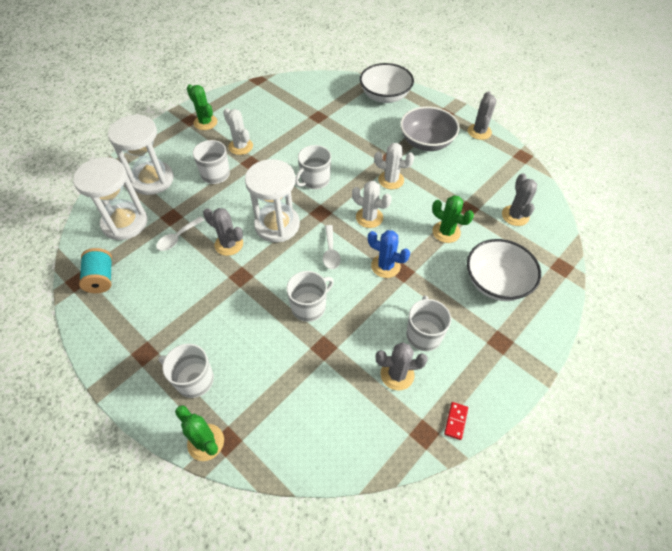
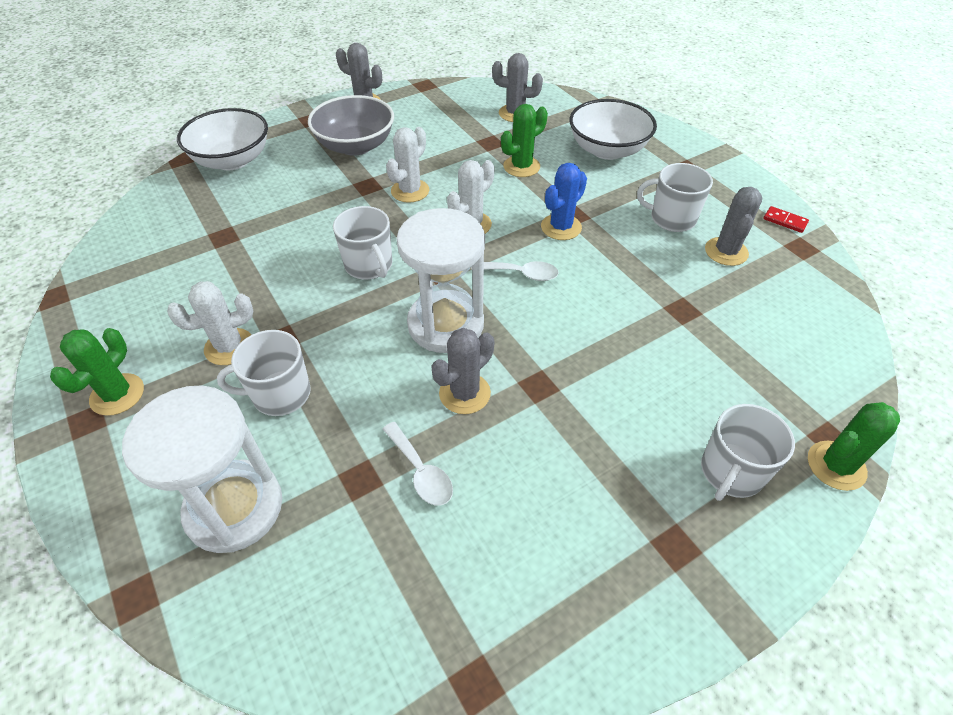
camera: 75 degrees left, 5 degrees down
white hourglass [73,157,148,240] -> none
turquoise spool [79,248,112,293] -> none
green cactus [187,85,217,130] -> green cactus turned 45 degrees counterclockwise [50,328,144,416]
white mug [287,271,334,322] -> none

